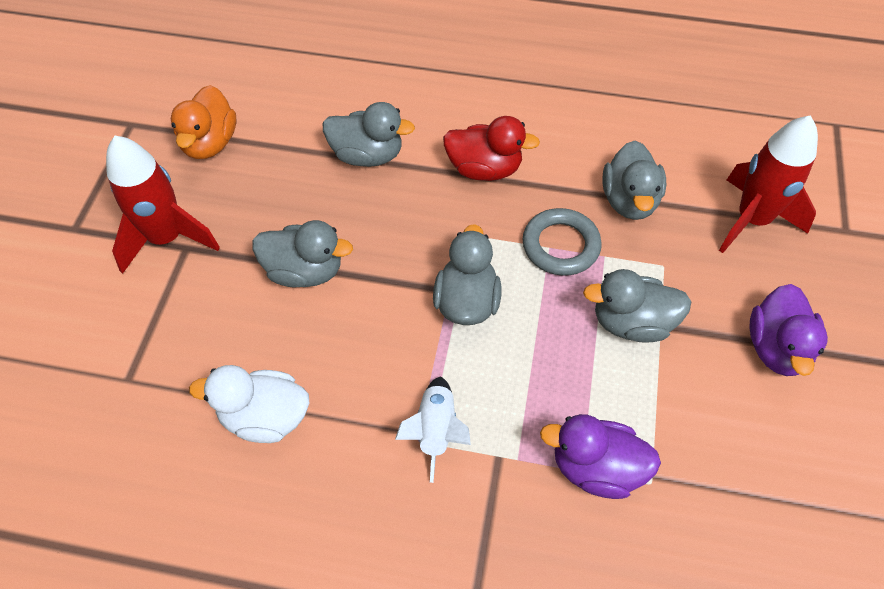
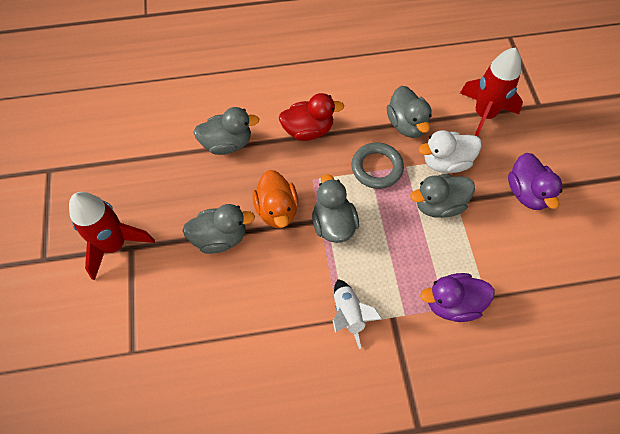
camera: 20 degrees left, 5 degrees up
orange duck [171,85,236,159] -> orange duck moved to [253,170,298,228]
white duck [189,365,309,443] -> white duck moved to [419,130,482,173]

